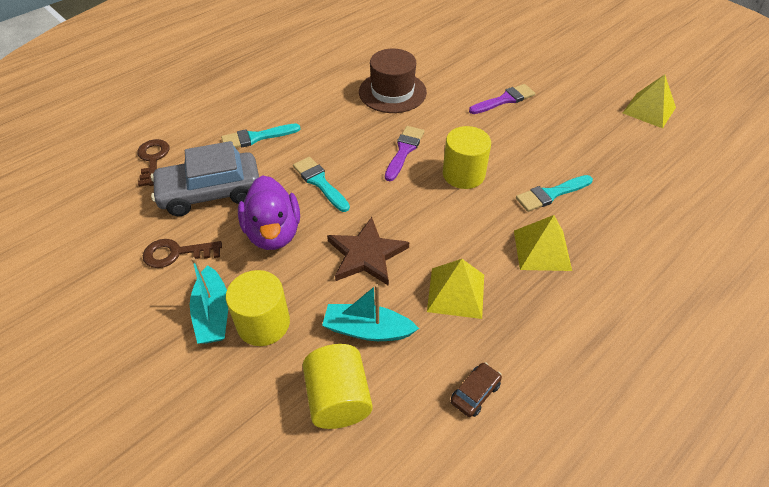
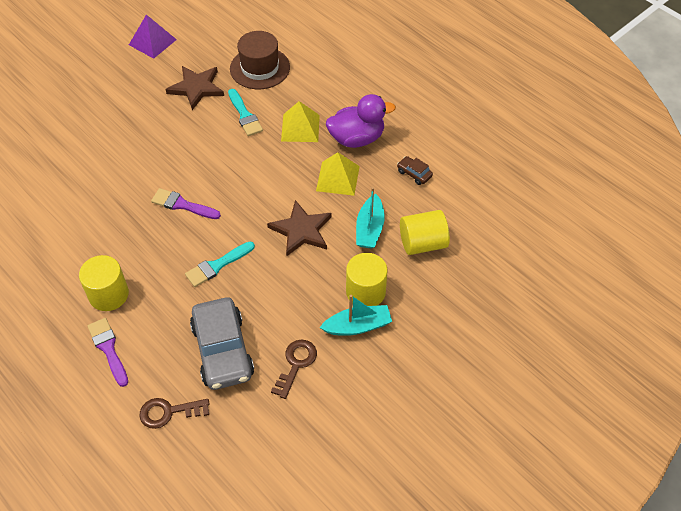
camera: 90 degrees left, 5 degrees up
brown key [143,239,222,268] -> brown key turned 150 degrees counterclockwise [271,339,317,399]
turquoise brush [221,124,300,148] -> none
purple duck [238,175,300,250] -> purple duck moved to [326,94,396,148]
brown hat [359,49,427,113] -> brown hat moved to [230,31,290,89]
yellow cylinder [443,126,491,189] -> yellow cylinder moved to [79,255,129,311]
purple brush [469,84,535,114] -> purple brush moved to [87,318,128,387]
yellow pyramid [623,74,676,128] -> purple pyramid [129,14,177,59]
none -> brown star [166,66,224,110]

